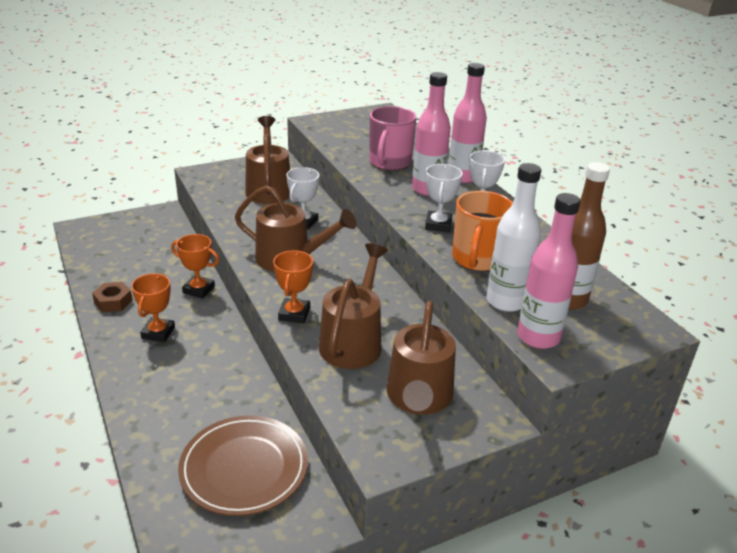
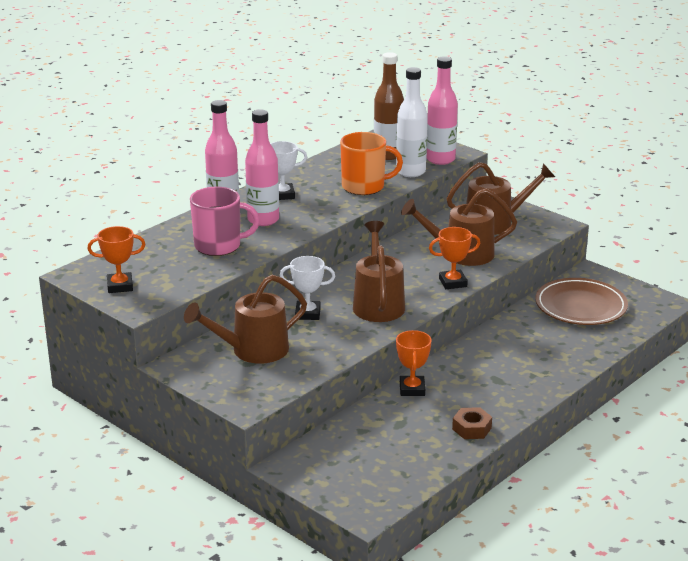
camera: 110 degrees left, 5 degrees down
orange trophy [131,273,175,342] -> orange trophy moved to [87,226,146,293]
white trophy [425,164,463,232] -> none

